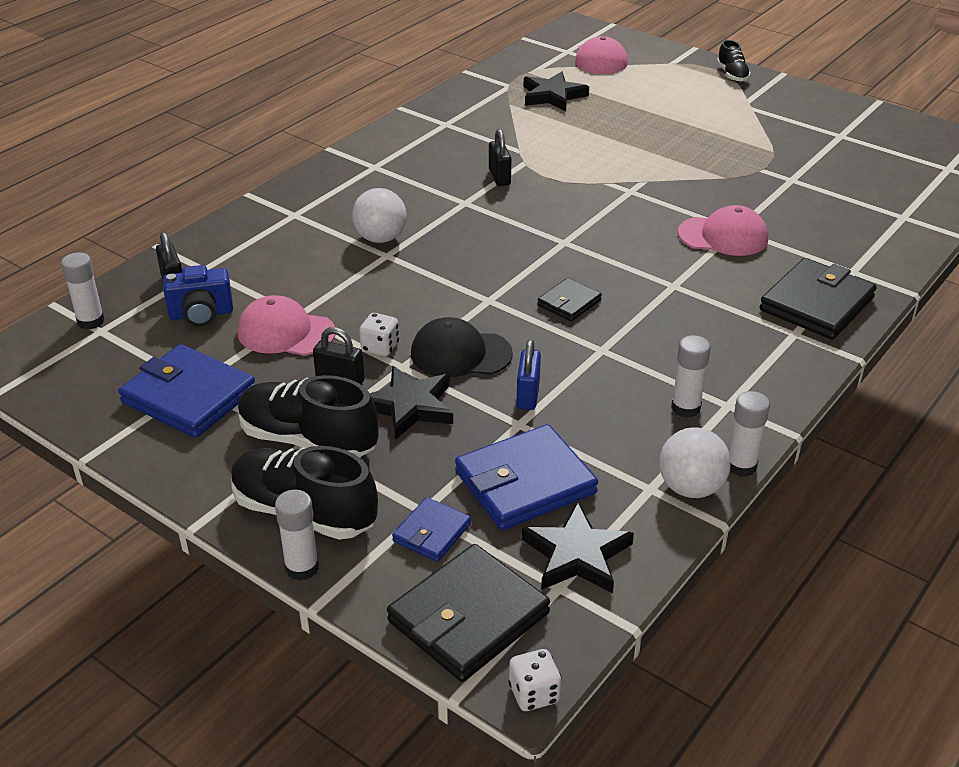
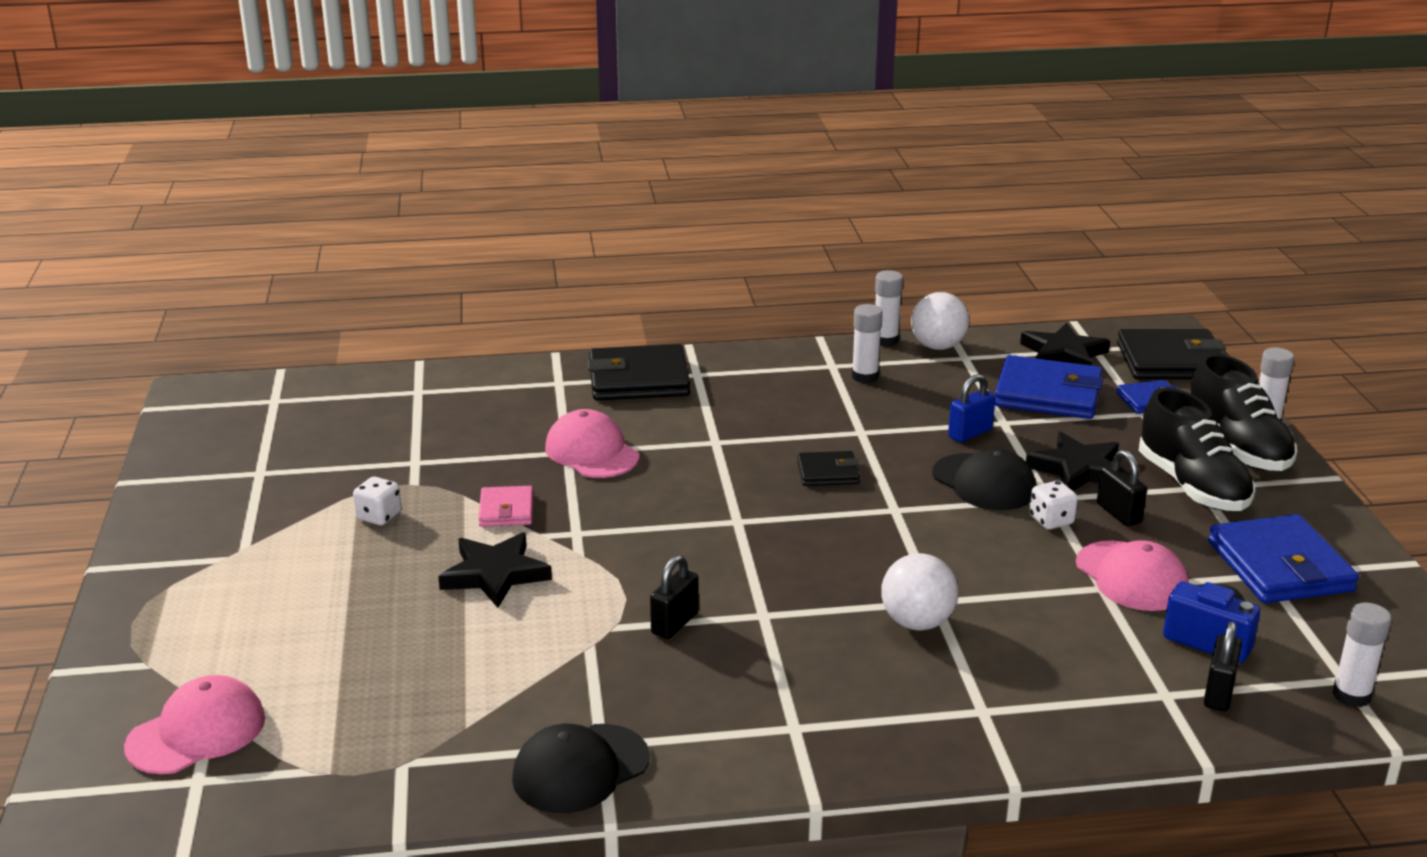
camera: 135 degrees left, 10 degrees down
white dice [509,649,561,711] -> white dice moved to [353,477,402,525]
black star [524,71,589,111] -> black star moved to [438,532,552,608]
black shoe [717,40,751,82] -> none
none -> pink wallet [478,486,533,527]
none -> black cap [512,724,650,813]

